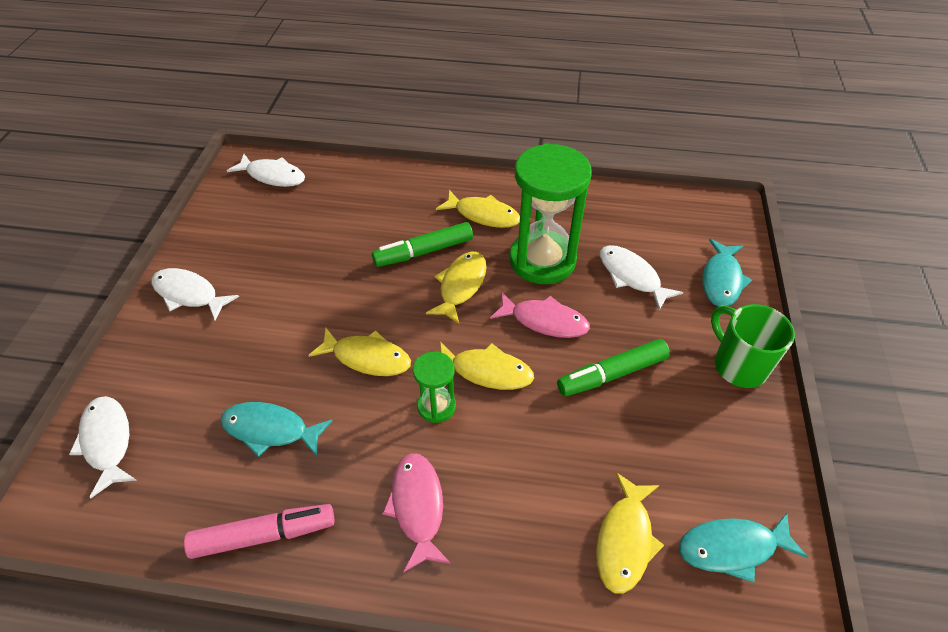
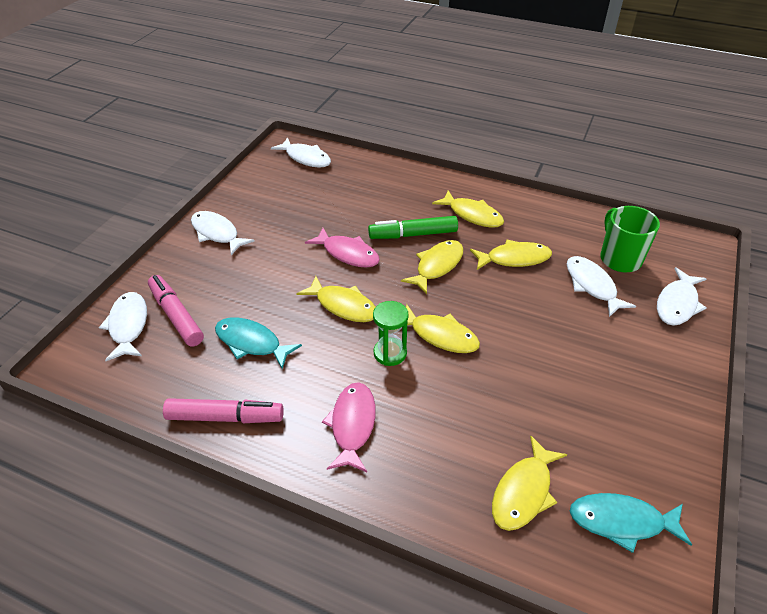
camera: 15 degrees right, 5 degrees down
pink fish [490,292,590,338] -> pink fish moved to [305,228,380,268]
green hourglass [510,143,592,284] -> yellow fish [470,240,552,270]
green marker [557,339,670,396] -> none
turquoise fish [703,239,752,307] -> white fish [657,267,707,326]
green mug [711,304,795,388] -> green mug moved to [600,206,660,272]
none -> pink marker [148,275,204,346]

